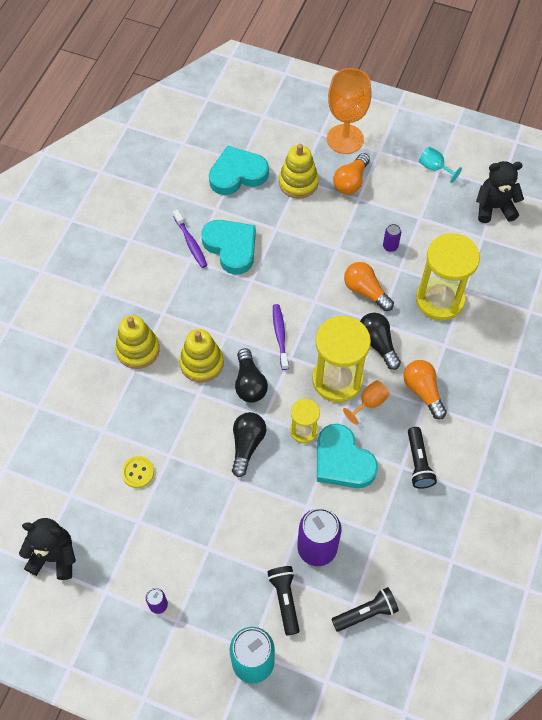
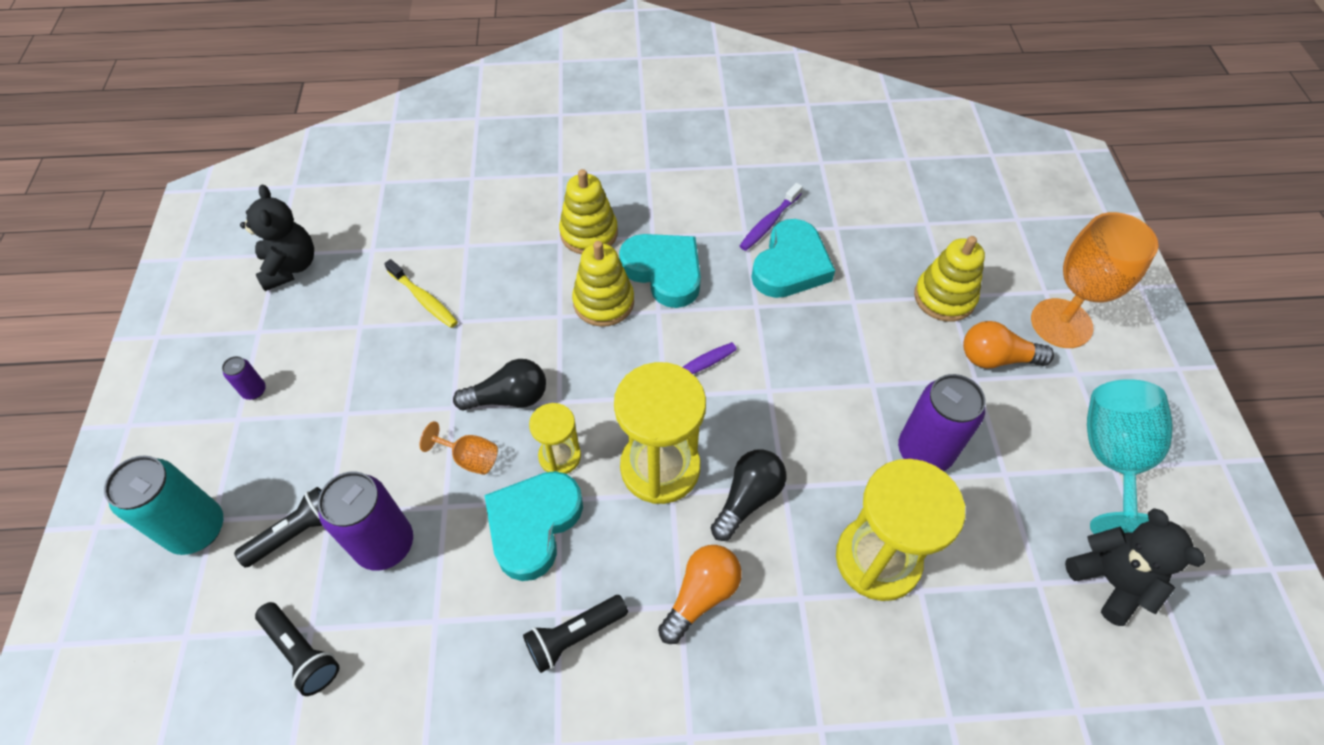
camera: 65 degrees right, 5 degrees down
yellow button [121,456,154,488] -> yellow toothbrush [384,259,458,328]
turquoise heart [209,146,269,195] -> turquoise heart moved to [619,234,701,308]
black light bulb [235,348,268,403] -> none
orange goblet [343,380,390,425] -> orange goblet moved to [420,421,498,475]
orange light bulb [344,262,394,311] -> none
purple can [383,224,401,252] -> purple can [898,374,985,471], size x2.18
turquoise goblet [419,146,462,183] -> turquoise goblet [1087,379,1173,534], size x2.07

